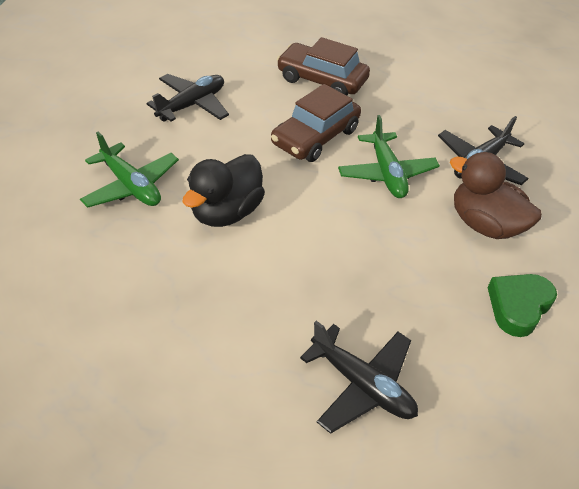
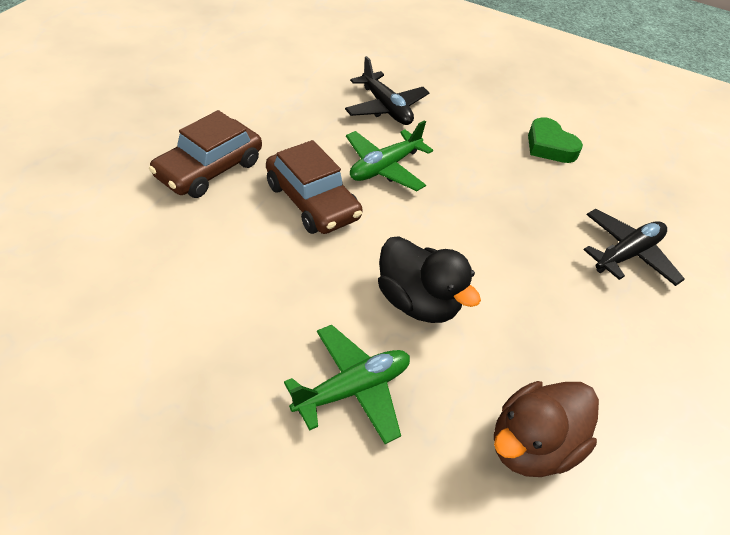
camera: 80 degrees left, 0 degrees up
black plane [146,74,229,122] -> none
green plane [338,115,440,198] -> green plane turned 135 degrees clockwise [346,120,433,191]
brown duck [450,152,542,239] -> brown duck moved to [494,381,599,477]

